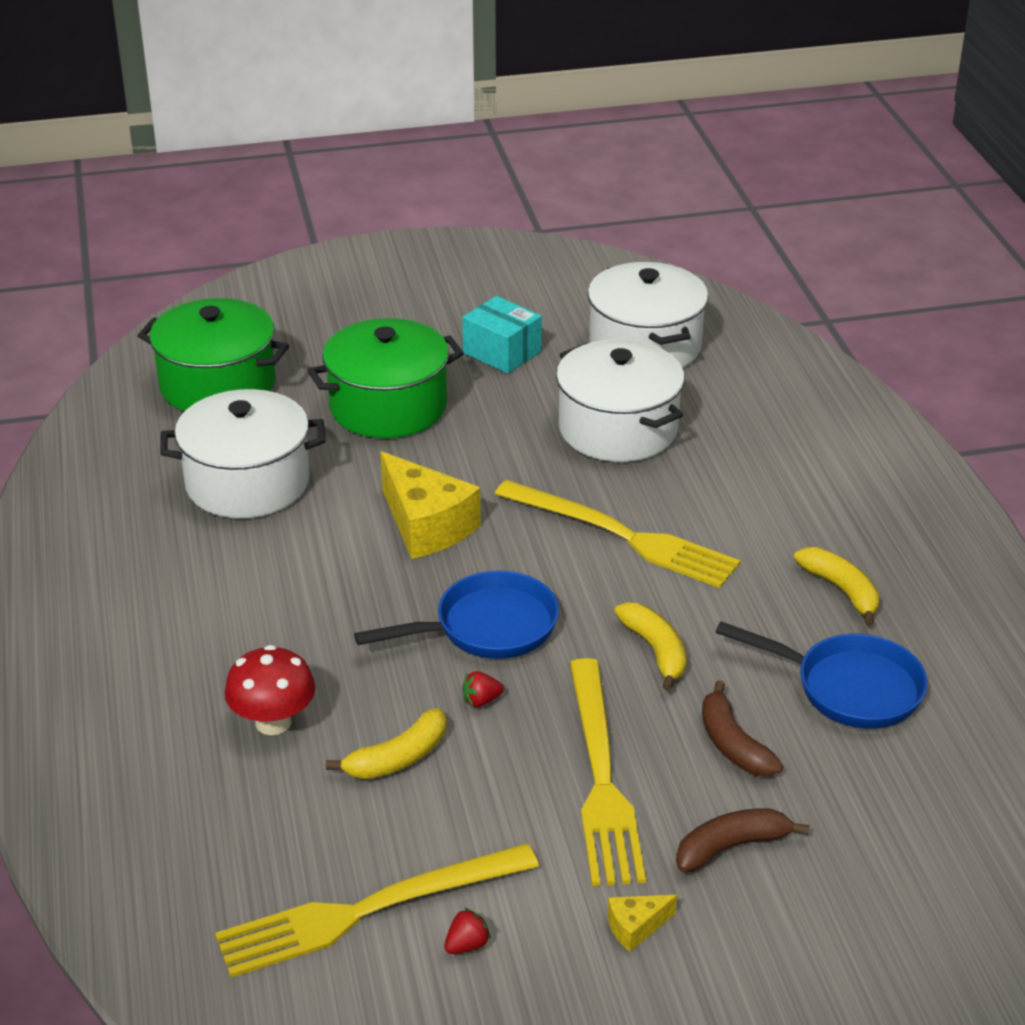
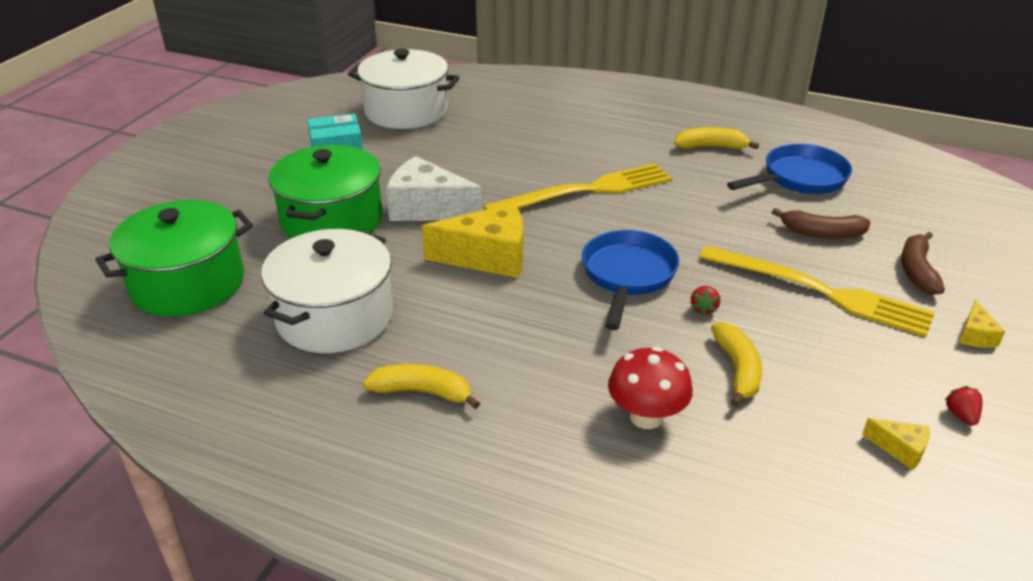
camera: 55 degrees left, 0 degrees up
yellow fork [215,843,539,978] -> yellow cheese [862,418,930,470]
white pot [556,339,685,462] -> none
yellow banana [614,602,686,691] -> yellow banana moved to [363,364,480,409]
none -> white cheese [386,156,482,221]

